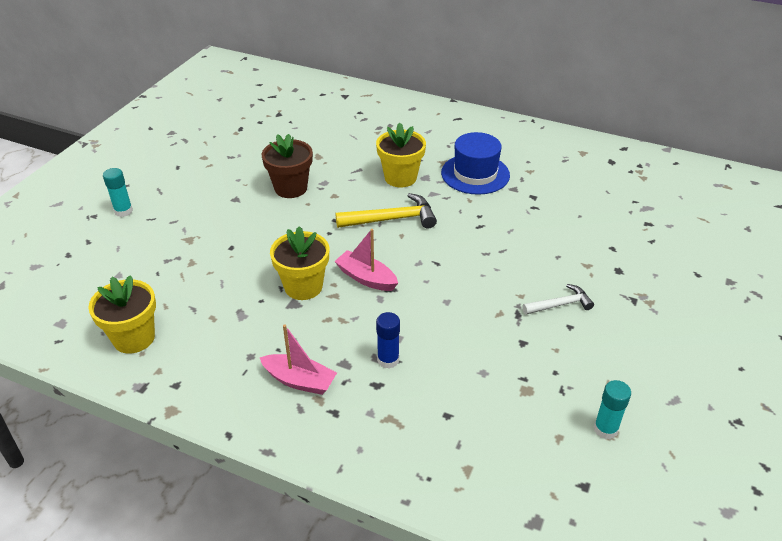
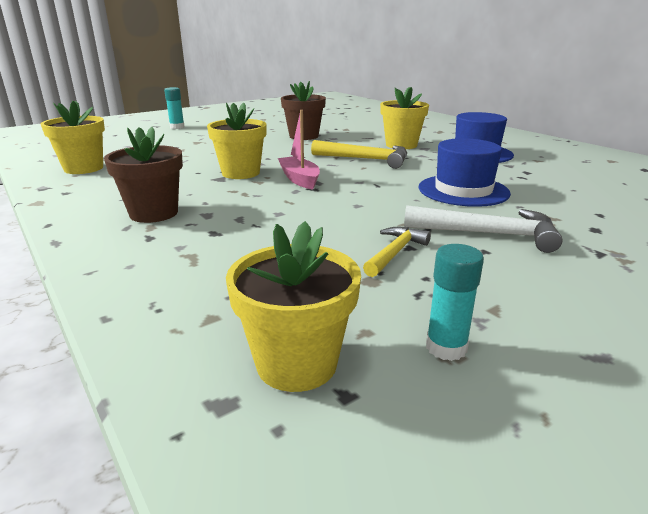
camera: 30 degrees right, 15 degrees down
pink boat [260,324,337,395] -> brown flower pot [104,127,183,223]
blue glue stick [376,312,400,369] -> none
white hammer [523,284,594,315] -> white hammer [404,205,562,253], size x1.60
none -> yellow flower pot [226,221,361,392]
none -> yellow hammer [363,227,431,277]
none -> blue hat [418,138,511,207]

